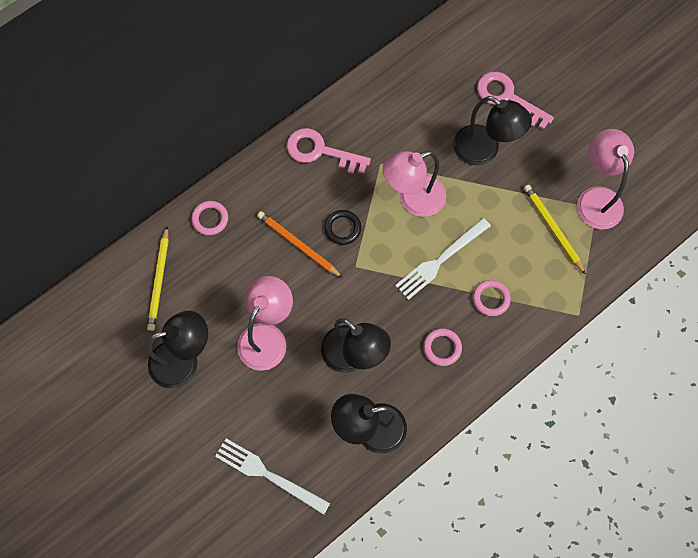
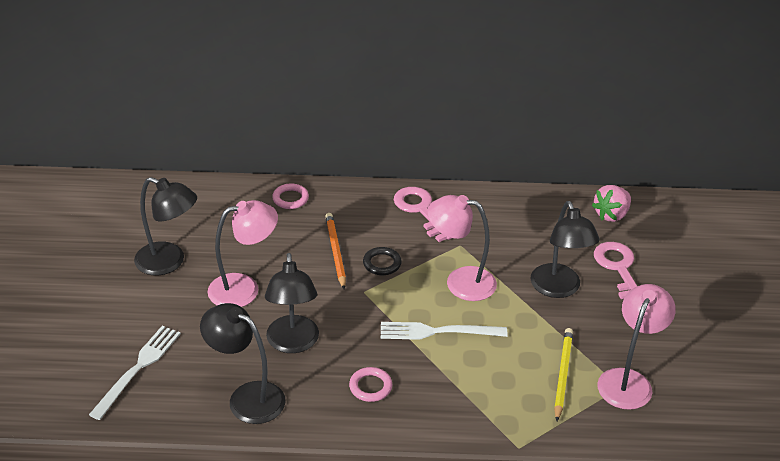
camera: 40 degrees right, 30 degrees down
yellow pencil [147,227,169,331] -> none
white fork [215,438,330,515] -> white fork turned 45 degrees clockwise [89,326,181,420]
pink ring [473,280,511,316] -> none
none -> pink strawberry [592,185,631,222]

